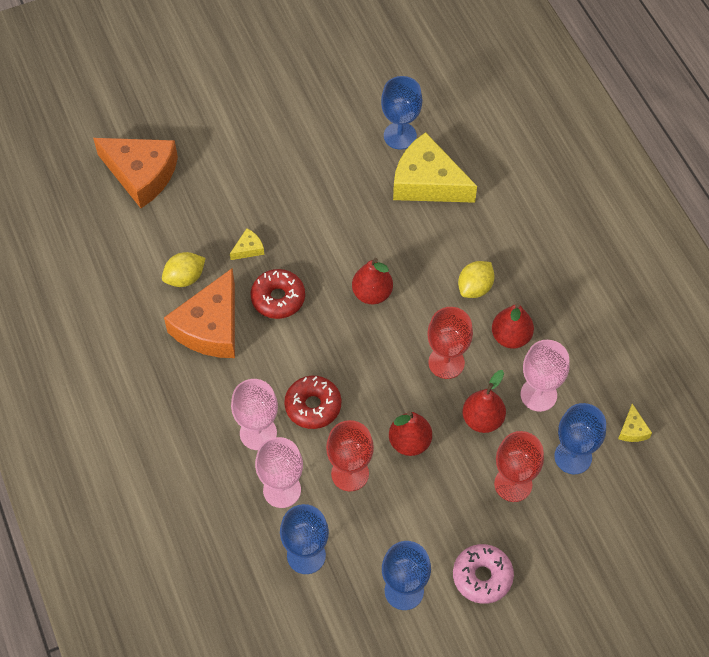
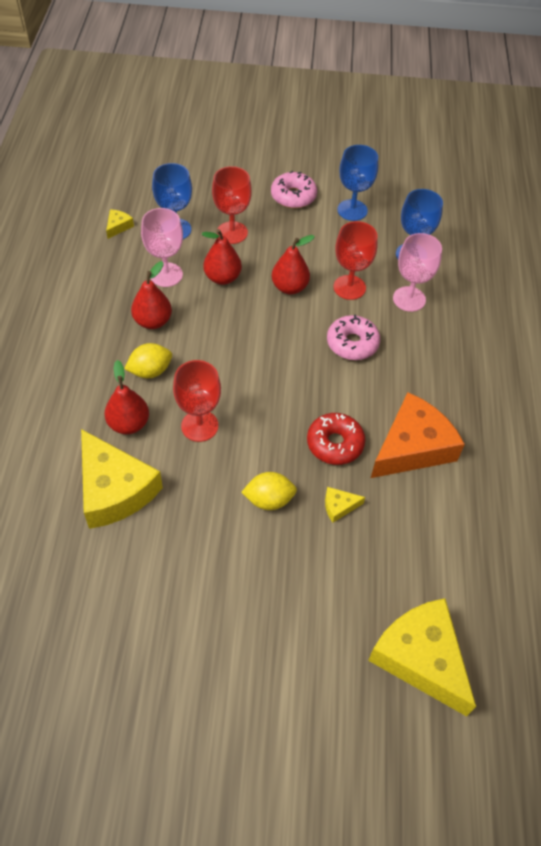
camera: 155 degrees left, 5 degrees down
orange cheese [93,138,178,208] -> yellow cheese [368,598,476,716]
yellow lemon [162,252,206,287] -> yellow lemon moved to [241,472,297,510]
pink goblet [231,379,278,450] -> none
red donut [284,376,341,429] -> pink donut [327,315,380,360]
red pear [352,258,393,304] -> red pear moved to [104,360,149,434]
blue goblet [381,76,422,150] -> none
red goblet [427,307,473,379] -> red goblet moved to [173,360,221,442]

